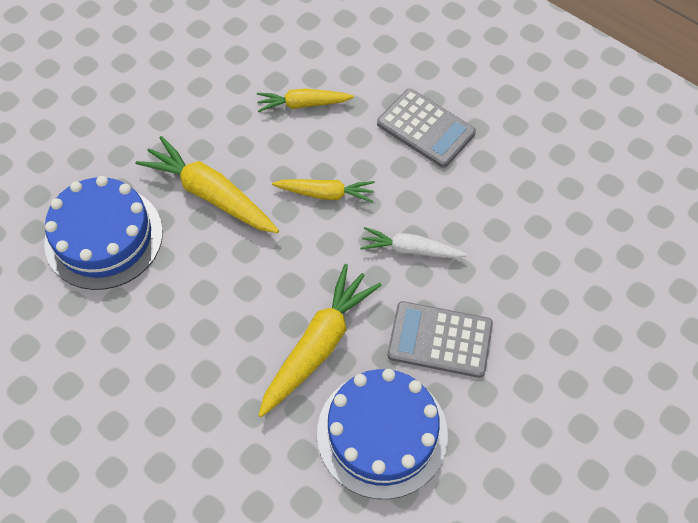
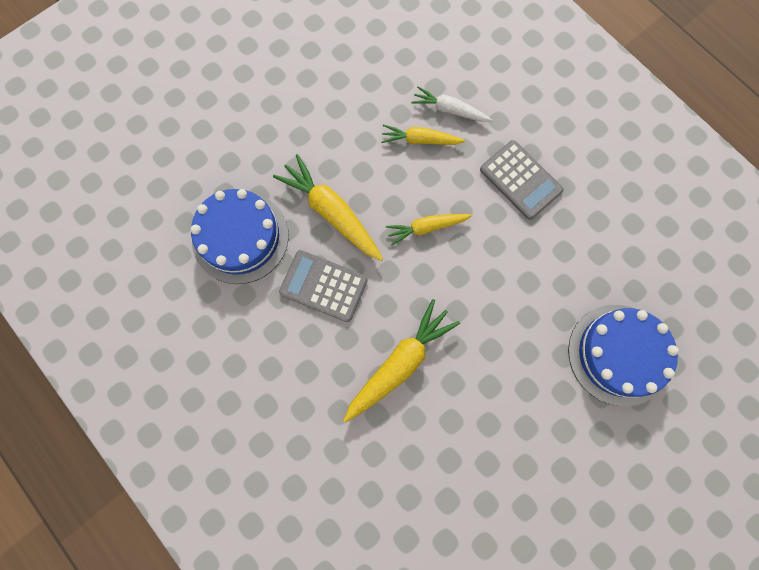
camera: 10 degrees right, 15 degrees up
yellow carrot [272,179,375,203] -> yellow carrot turned 150 degrees clockwise [386,214,472,245]
blue cake [317,369,448,499] -> blue cake moved to [568,305,679,406]
white carrot [360,227,467,259] -> white carrot moved to [411,86,492,122]
grey calculator [387,301,493,378] -> grey calculator moved to [279,250,368,322]

